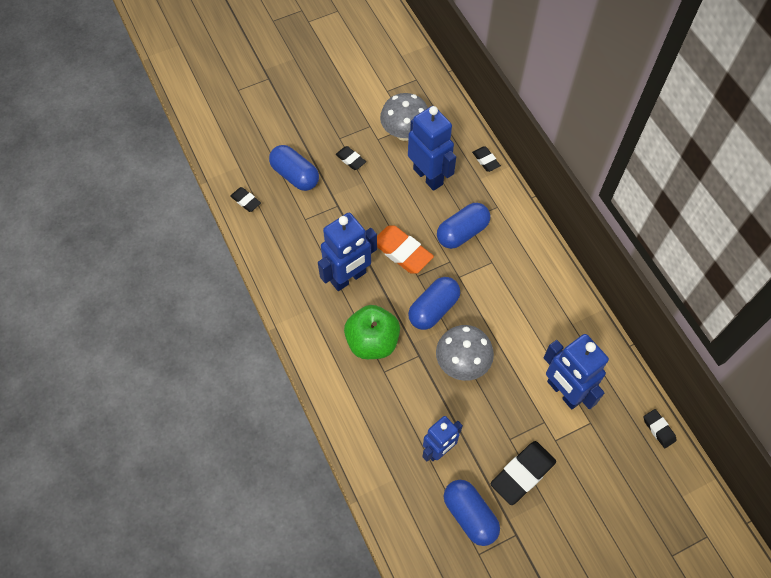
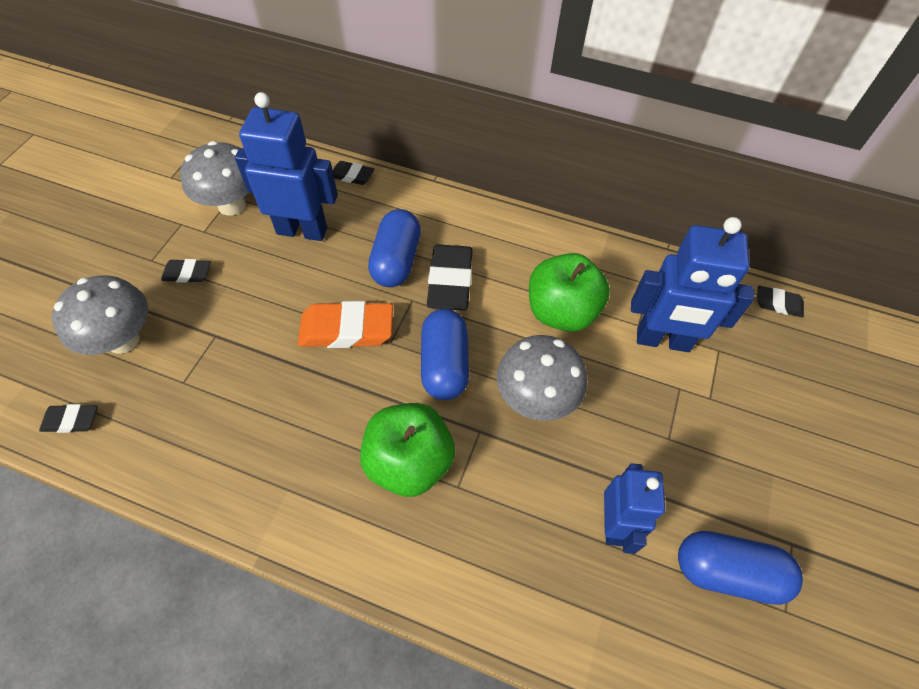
camera: 45 degrees left, 5 degrees down
blue capsule [269,145,319,191] -> grey mushroom [52,276,148,355]
blue robot [318,213,377,291] -> none
black eraser [490,441,556,505] -> black eraser moved to [427,244,473,310]
none -> green apple [529,253,610,332]

